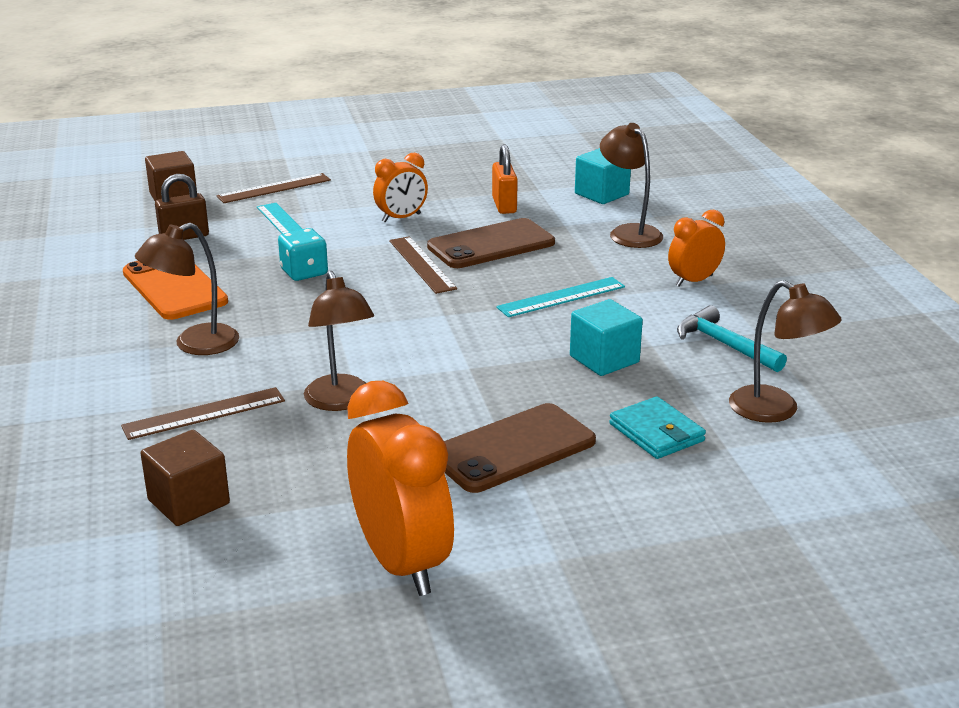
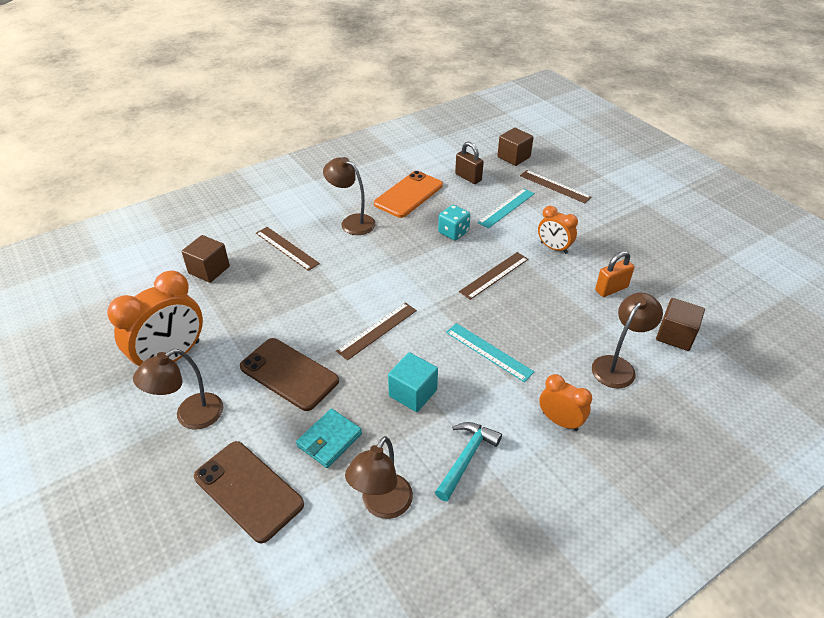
camera: 70 degrees right, 15 degrees up
brown lamp [304,271,374,411] -> brown lamp moved to [133,349,223,430]
brown phone [427,218,555,268] -> brown phone moved to [194,441,304,543]
turquoise cube [575,148,631,204] -> brown cube [656,298,705,351]
none -> brown ruler [336,302,417,361]

